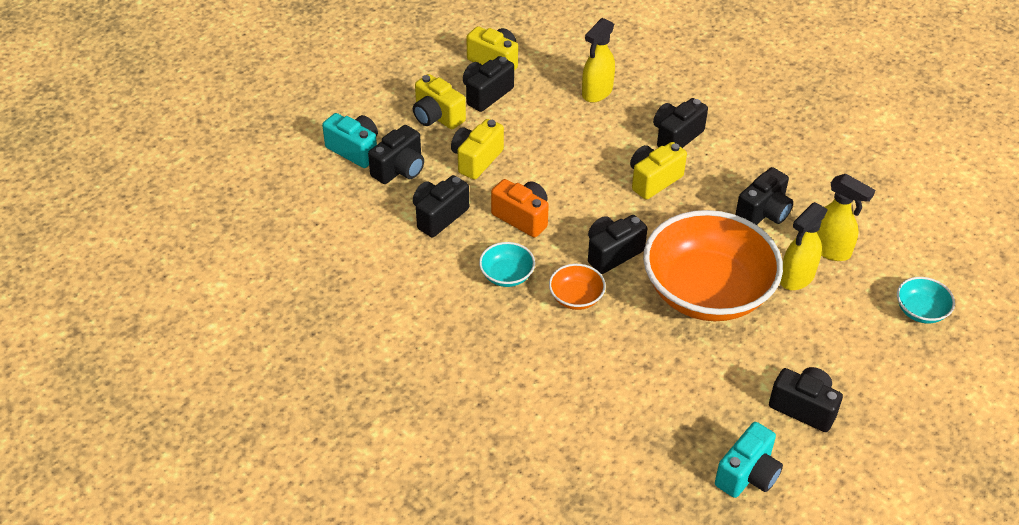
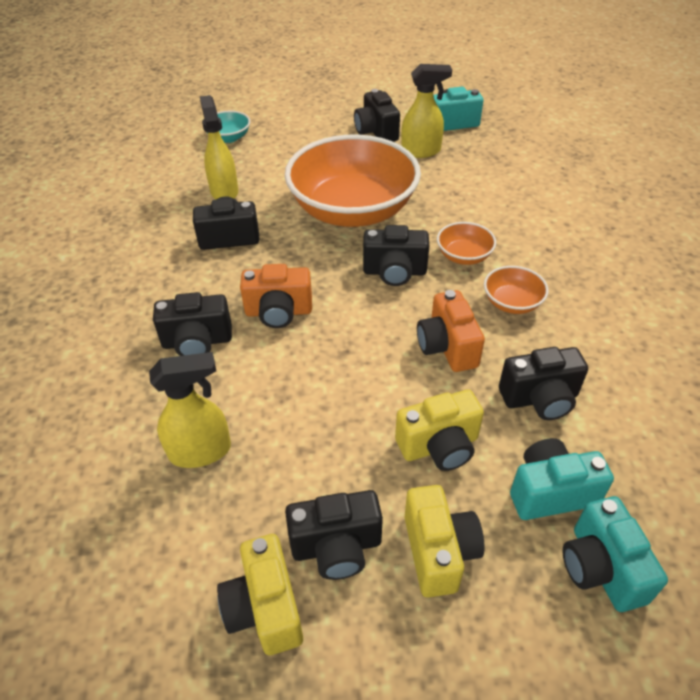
camera: 140 degrees left, 0 degrees up
black camera [368,125,424,184] -> turquoise camera [510,438,614,520]
turquoise bowl [479,242,535,287] -> orange bowl [484,266,549,314]
yellow camera [630,142,687,200] -> orange camera [240,264,312,328]
yellow spray bottle [780,202,828,290] -> yellow spray bottle moved to [401,64,452,158]

